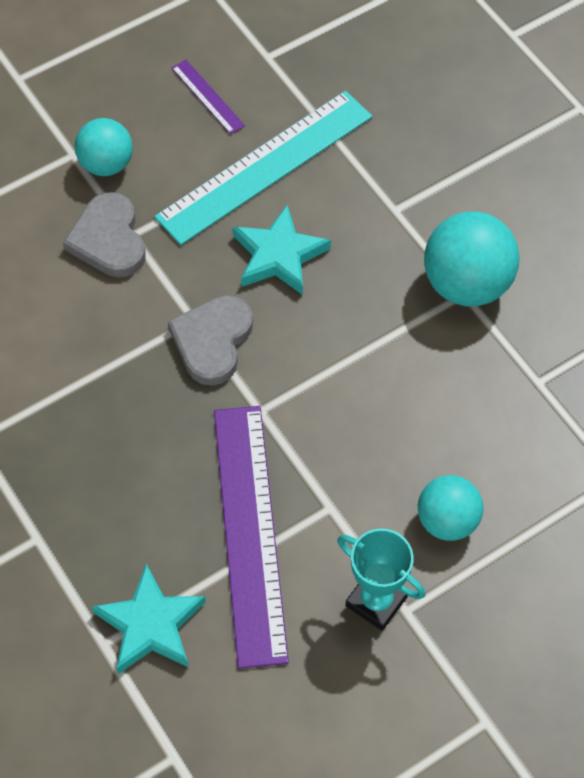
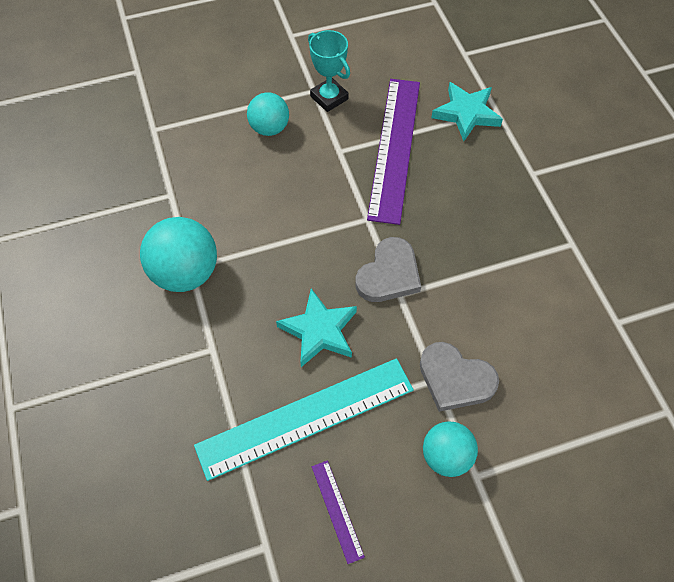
camera: 165 degrees left, 0 degrees up
grey heart [63,192,145,277] -> grey heart turned 120 degrees clockwise [420,342,499,412]

